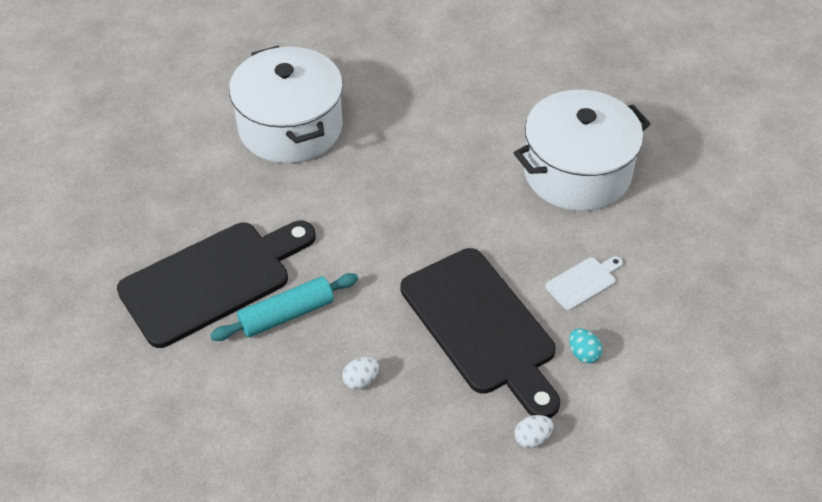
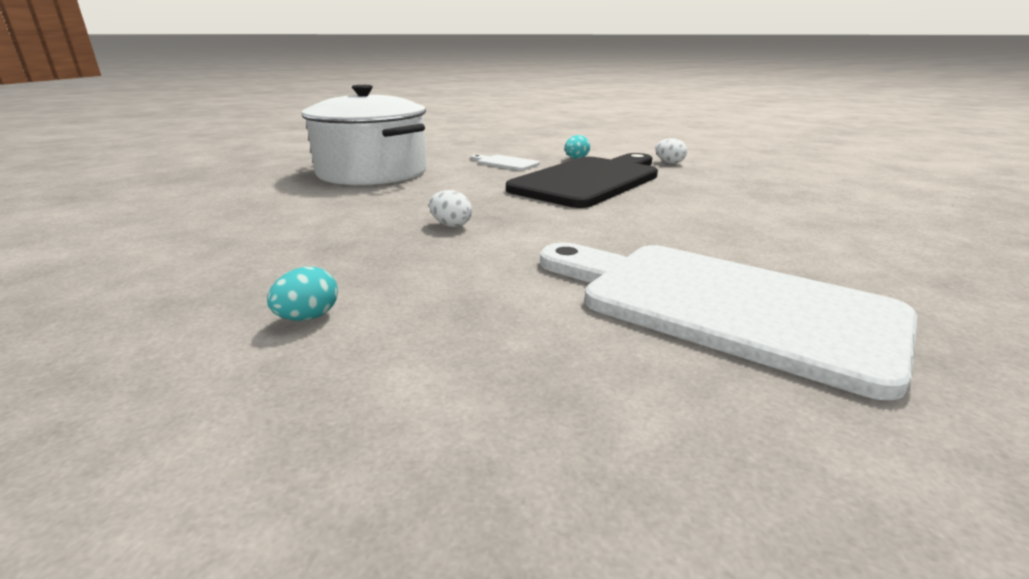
camera: 110 degrees left, 25 degrees down
black cutting board [117,221,316,348] -> white cutting board [540,243,917,400]
turquoise rolling pin [210,273,358,341] -> none
white pot [229,46,343,163] -> turquoise egg [267,267,338,321]
white egg [342,357,379,390] -> white egg moved to [429,190,472,227]

